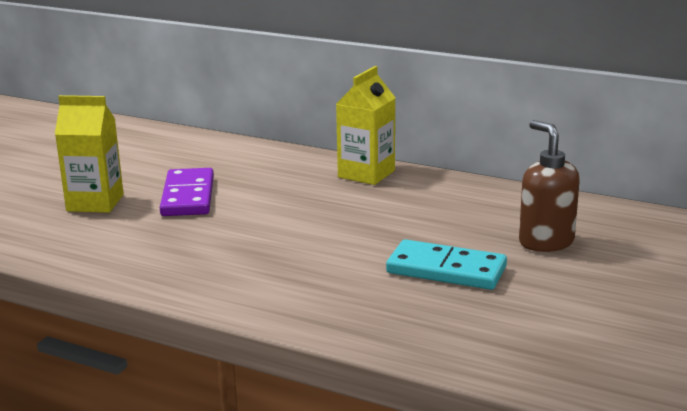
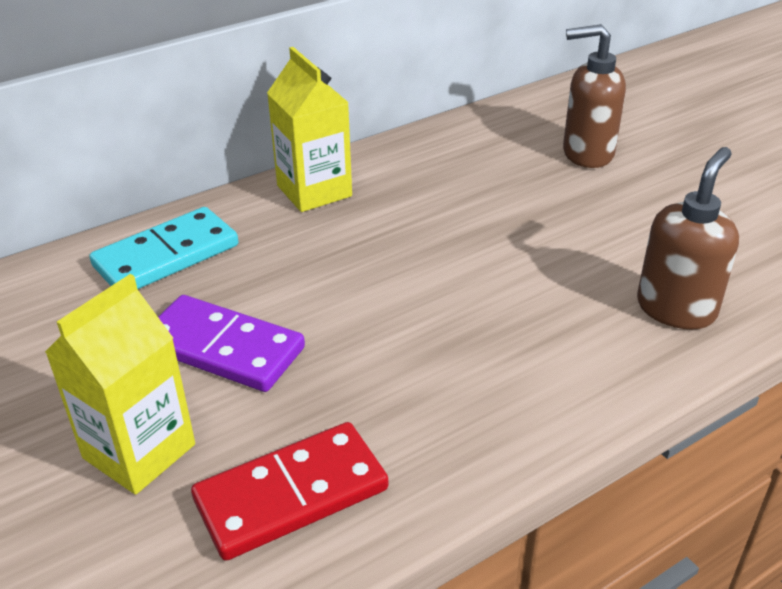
camera: 60 degrees left, 15 degrees up
turquoise domino [386,239,507,290] -> turquoise domino moved to [89,207,239,289]
none -> red domino [191,422,388,561]
none -> brown soap dispenser [637,147,739,329]

